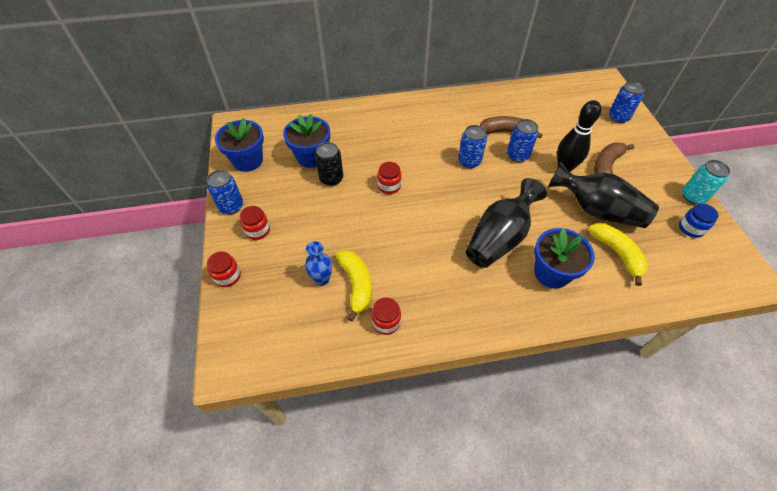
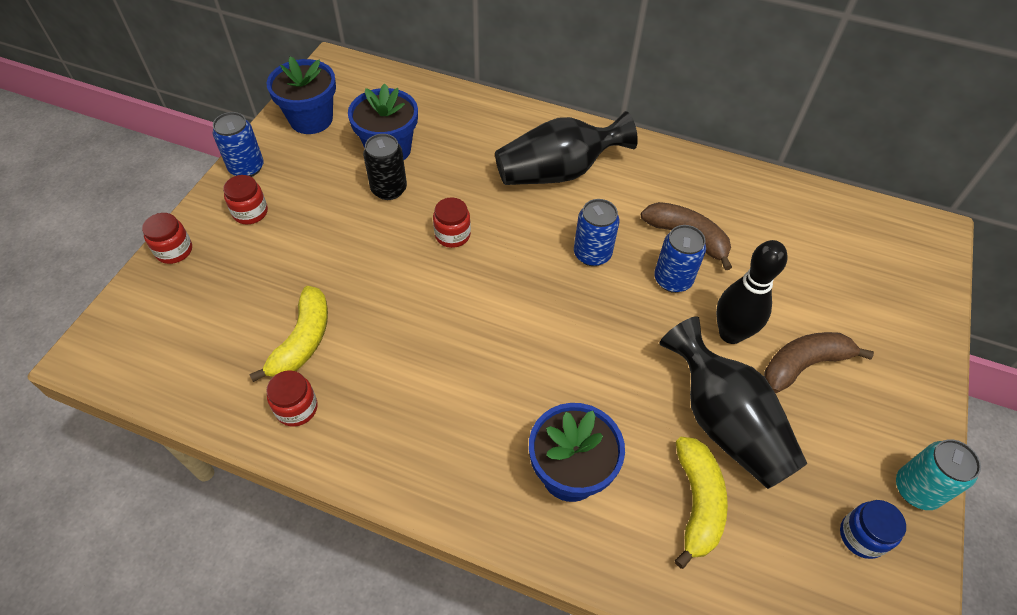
camera: 30 degrees right, 0 degrees up
blue vase [305,241,332,286] -> none
black vase [466,178,547,268] -> black vase moved to [495,111,638,185]
blue can [609,81,645,123] -> none

